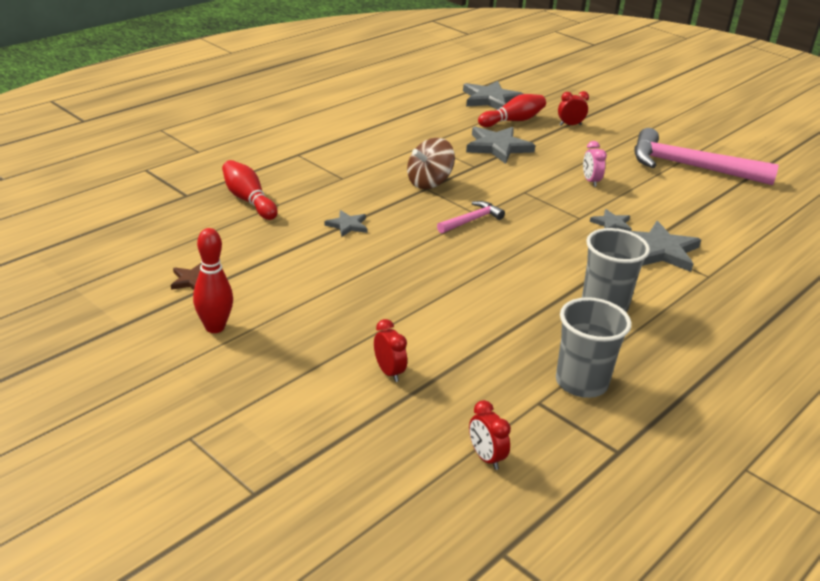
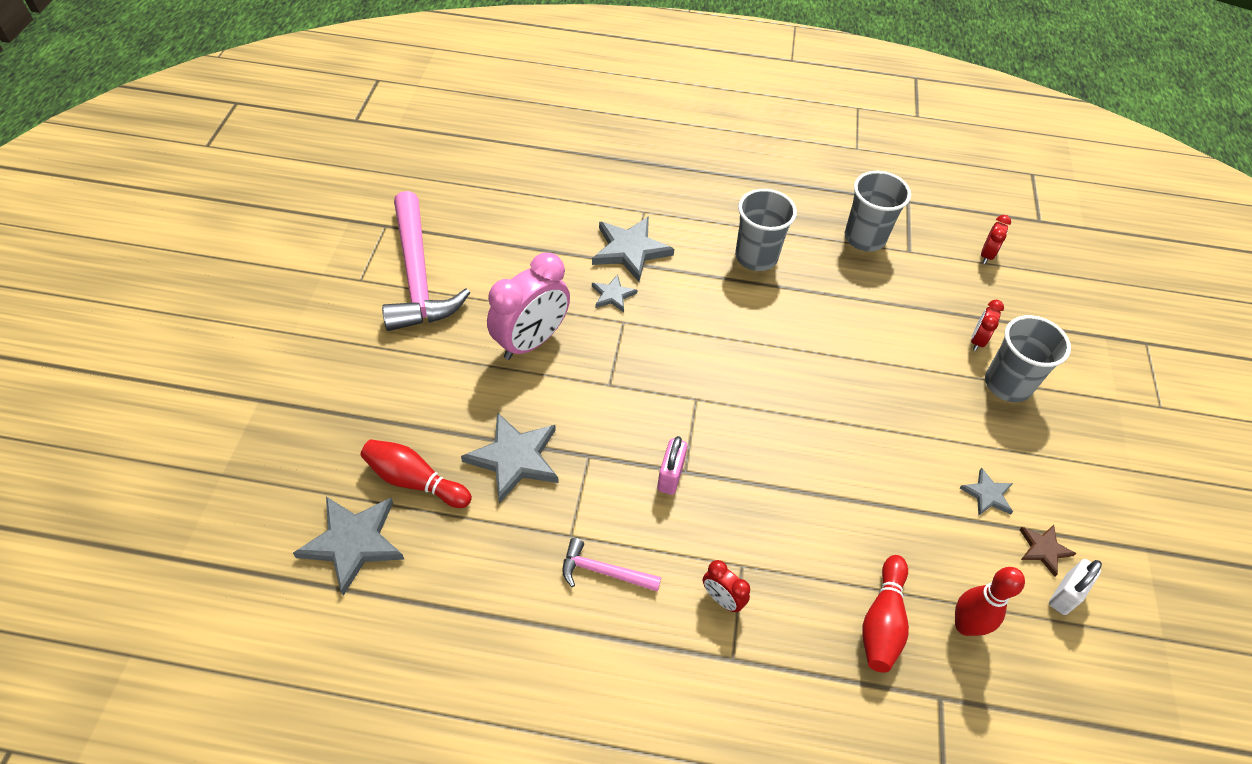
camera: 125 degrees left, 20 degrees up
red bowling pin [193,228,233,333] -> red bowling pin moved to [955,567,1025,636]
grey star [325,210,368,237] -> grey star moved to [960,468,1013,516]
brown spinning top [407,138,455,189] -> pink padlock [657,436,688,495]
pink hammer [437,201,505,234] -> pink hammer moved to [562,538,661,592]
red clock [558,91,589,125] -> red clock moved to [703,560,750,612]
pink clock [583,141,607,187] -> pink clock [487,253,570,360], size x2.11
none -> grey cup [985,315,1071,402]
none -> white padlock [1049,559,1102,615]

